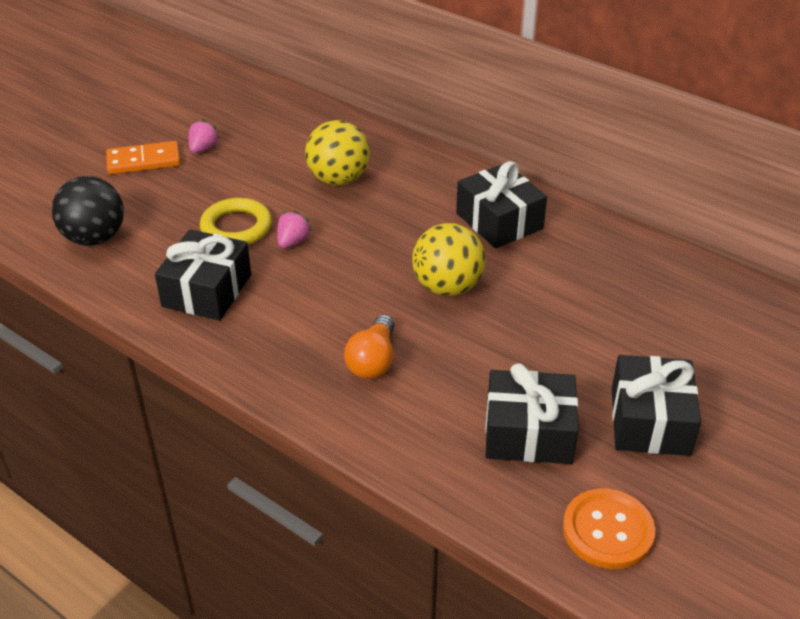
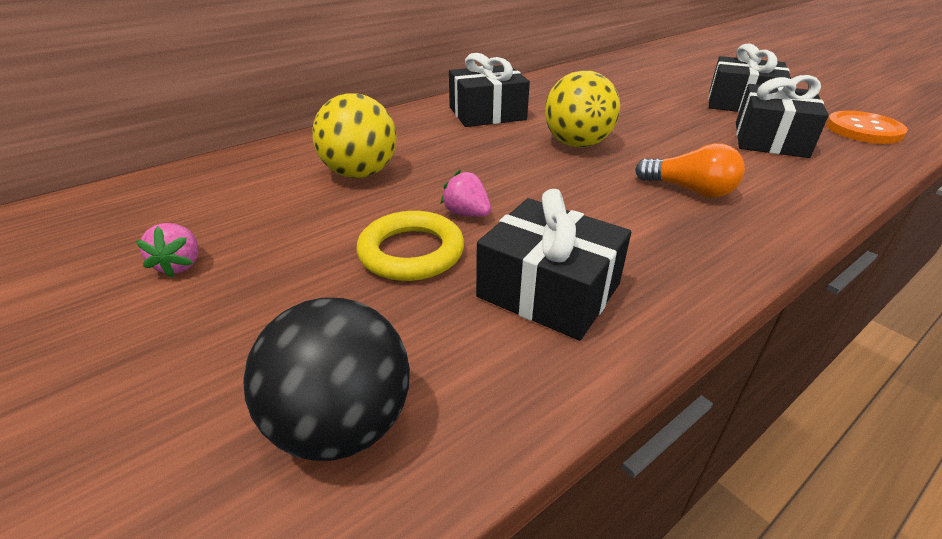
camera: 75 degrees left, 5 degrees down
orange domino [106,141,180,174] -> none
pink strawberry [188,119,220,154] -> pink strawberry turned 135 degrees counterclockwise [136,223,199,278]

